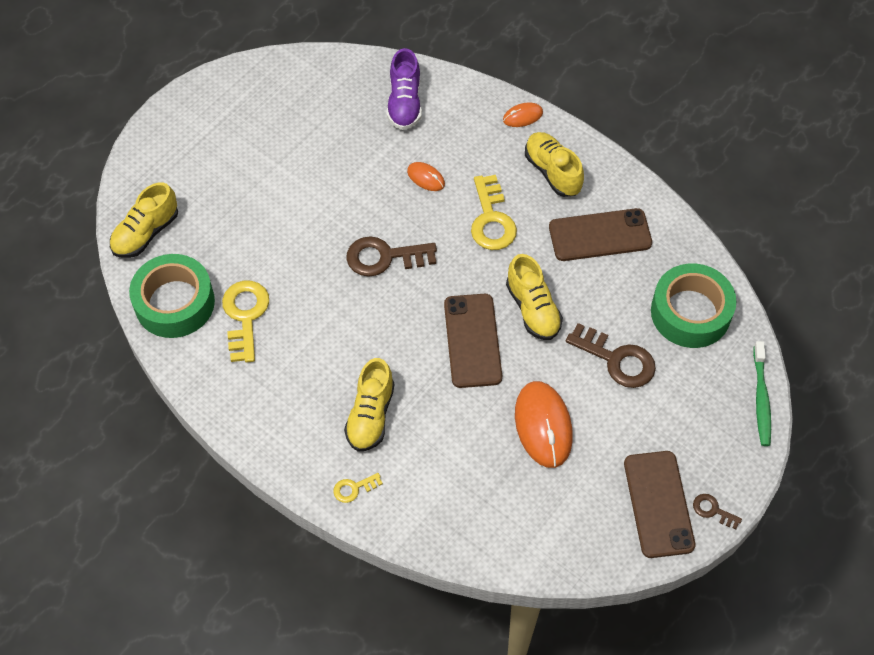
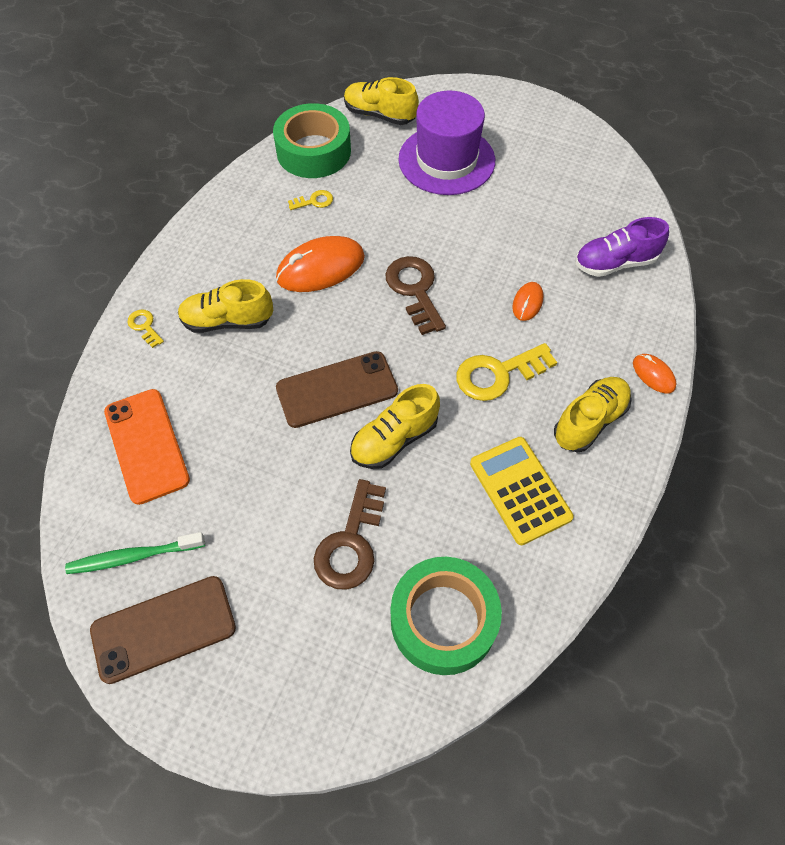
camera: 75 degrees right, 0 degrees up
yellow key [222,280,269,363] -> yellow key [288,190,333,210], size x0.50
orange mouse [515,381,573,468] -> orange mouse moved to [276,236,365,292]
brown phone [549,208,652,261] -> yellow calculator [470,437,574,545]
brown key [693,494,742,529] -> none
green toothbrush [753,341,771,446] -> green toothbrush moved to [65,532,205,574]
none -> orange phone [104,389,190,505]
none -> purple hat [398,91,495,195]

